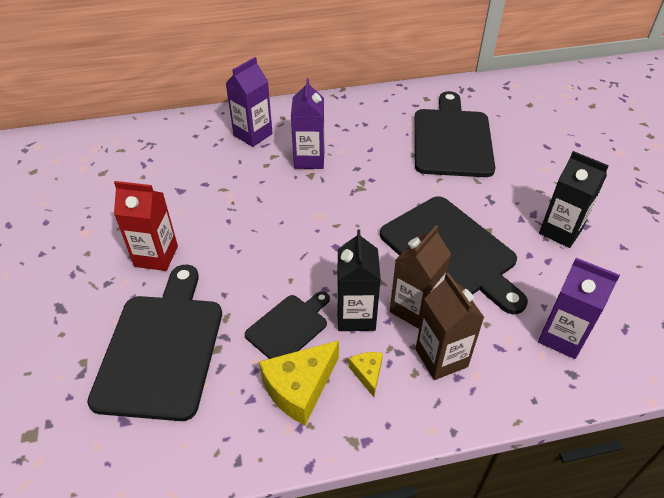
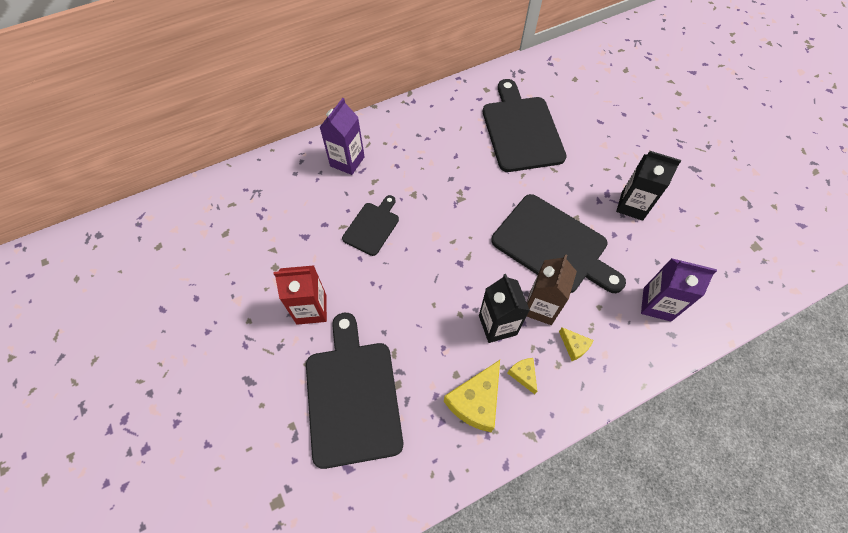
camera: 15 degrees left, 15 degrees up
black cutting board [245,291,330,359] -> black cutting board moved to [342,195,399,256]
purple carton [291,78,325,169] -> none
brown carton [416,273,485,380] -> yellow cheese [559,327,593,361]

